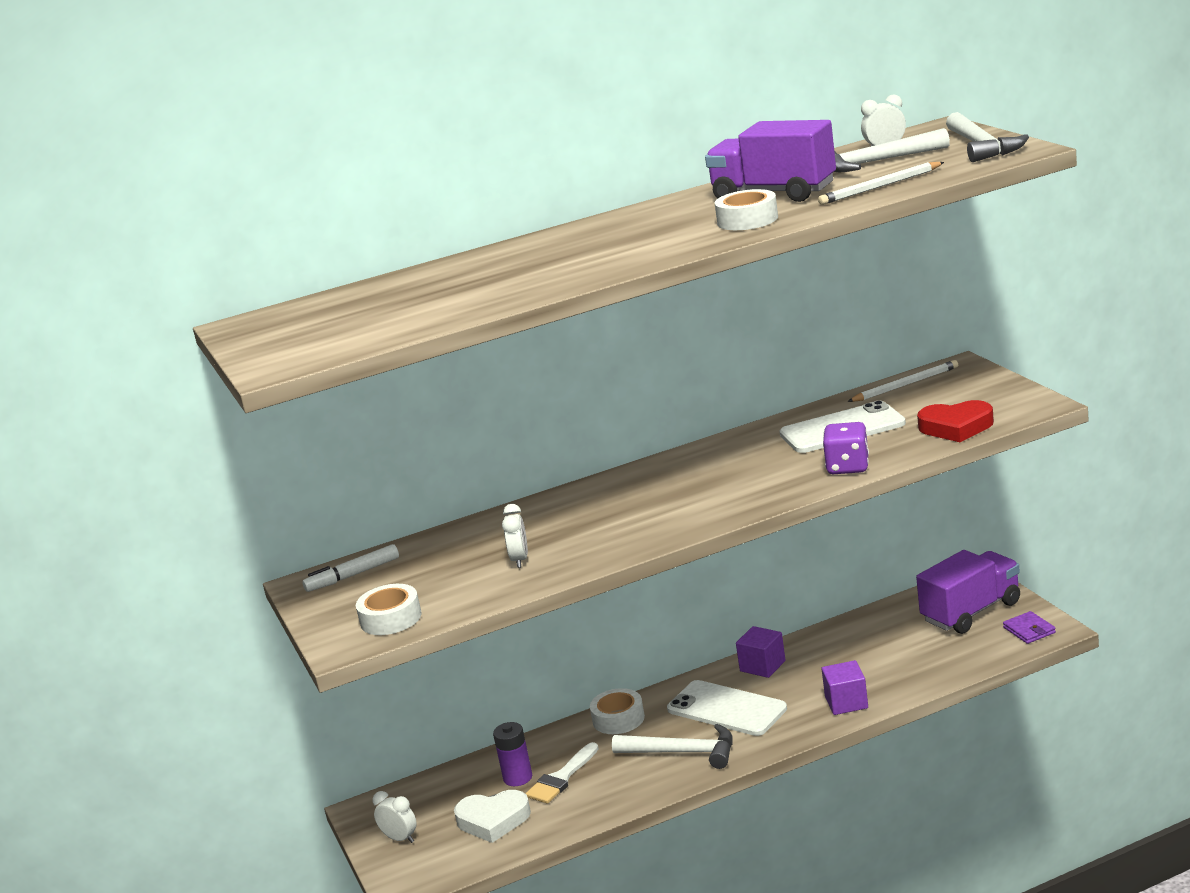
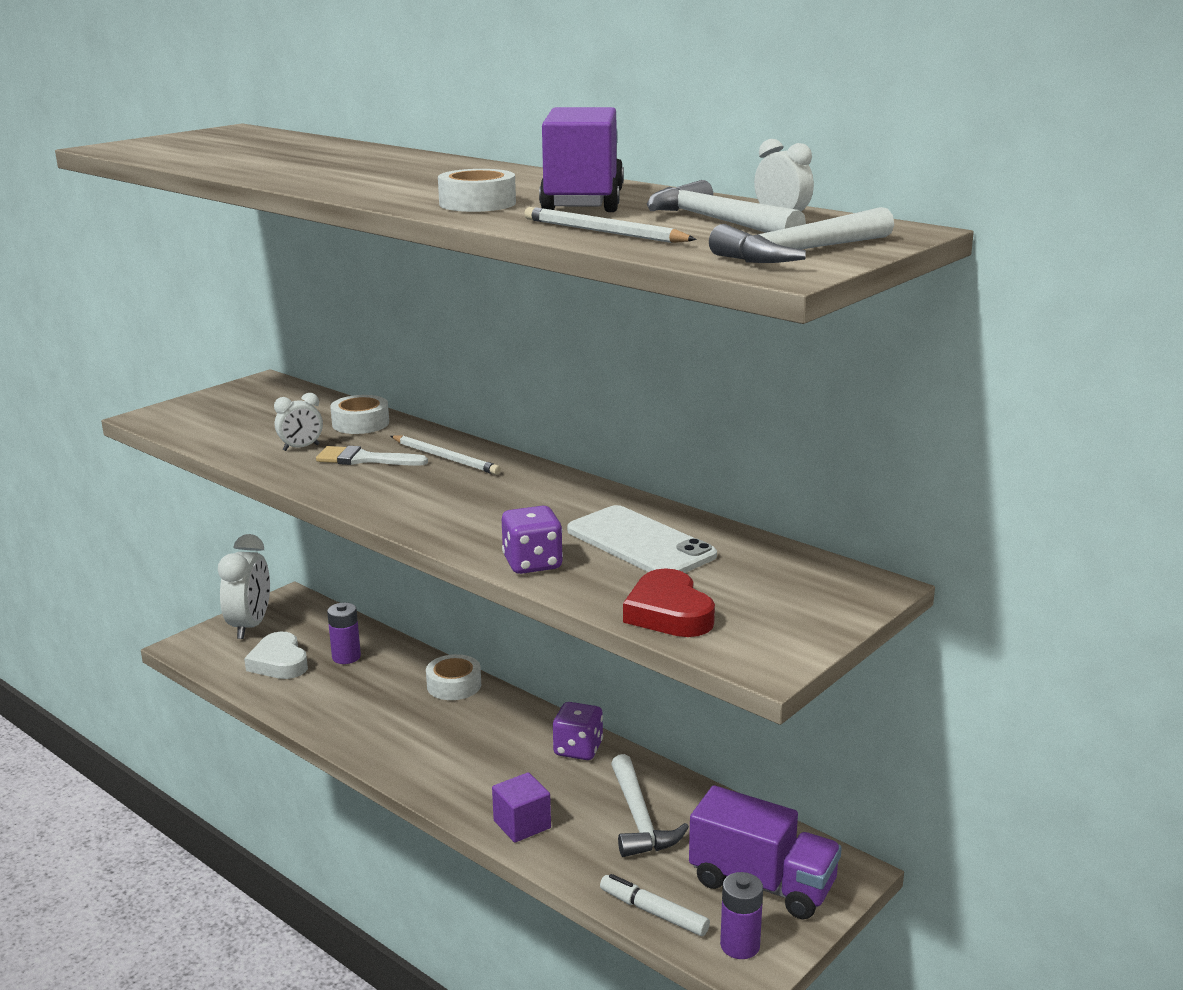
camera: 60 degrees right, 0 degrees up
white marker [302,544,399,592] -> white marker moved to [600,874,710,936]
white tape [356,584,422,635] -> white tape moved to [330,395,389,434]
white clock [372,791,417,843] -> white clock [218,534,270,639], size x1.92
white brush [526,742,599,804] -> white brush moved to [316,446,428,466]
white hammer [612,724,733,769] -> white hammer moved to [611,754,689,857]
white phone [667,680,787,736] -> none
purple cube [736,626,785,678] -> purple dice [553,702,603,760]
white pencil [848,360,958,402] -> white pencil moved to [391,435,501,475]
purple wallet [1003,611,1056,644] -> purple battery [720,872,763,959]

